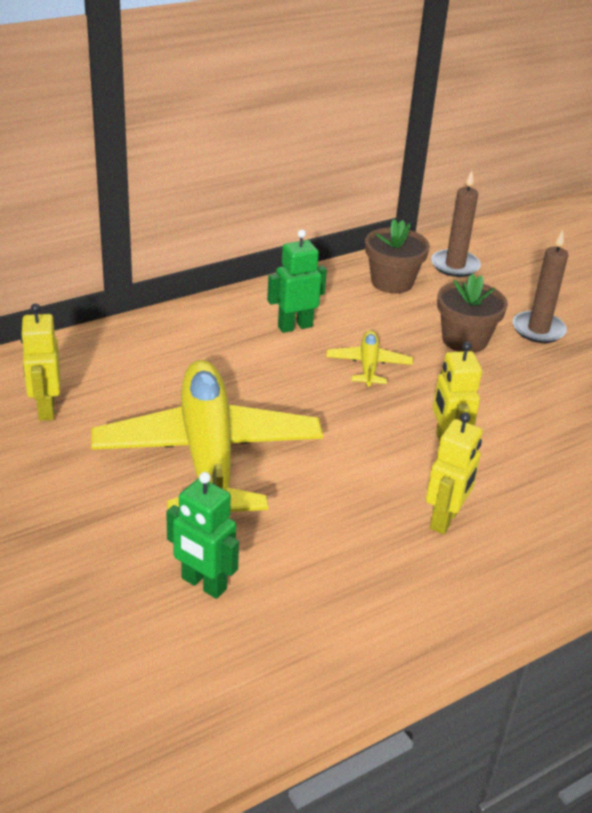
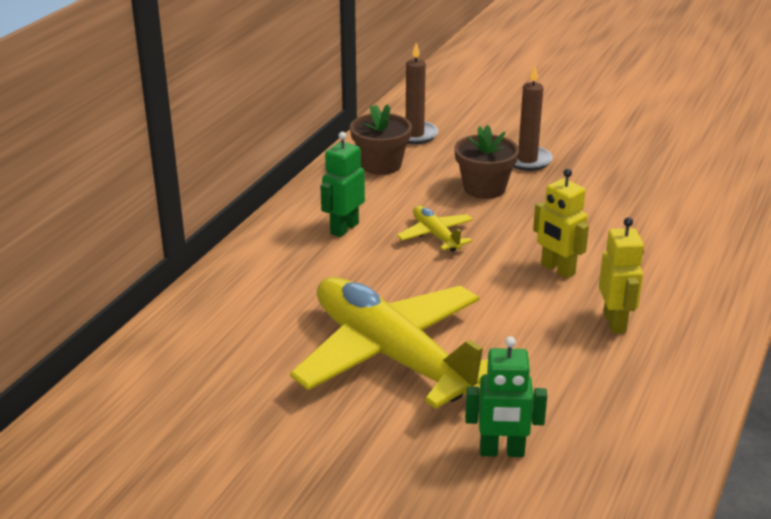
camera: 30 degrees left, 5 degrees down
yellow robot [20,303,60,421] -> none

